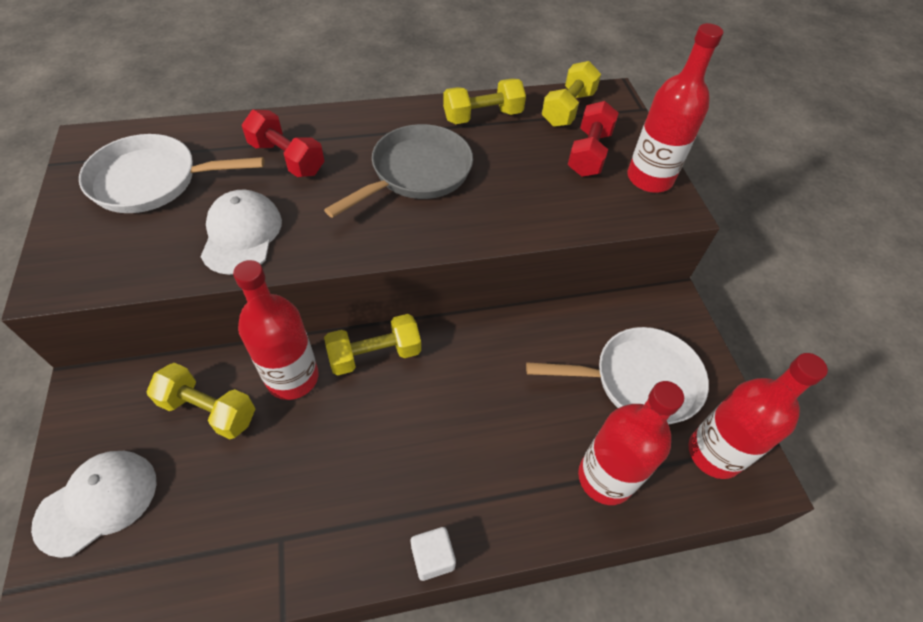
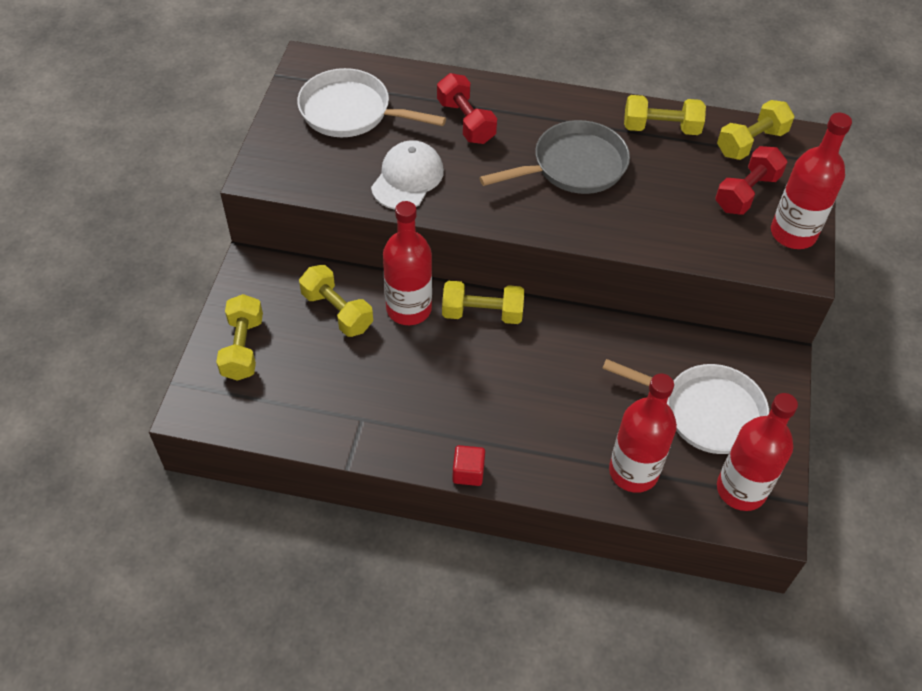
camera: 25 degrees right, 0 degrees up
white cap [31,451,157,558] -> yellow dumbbell [216,294,263,381]
white cube [411,527,456,581] -> red cube [452,445,485,486]

